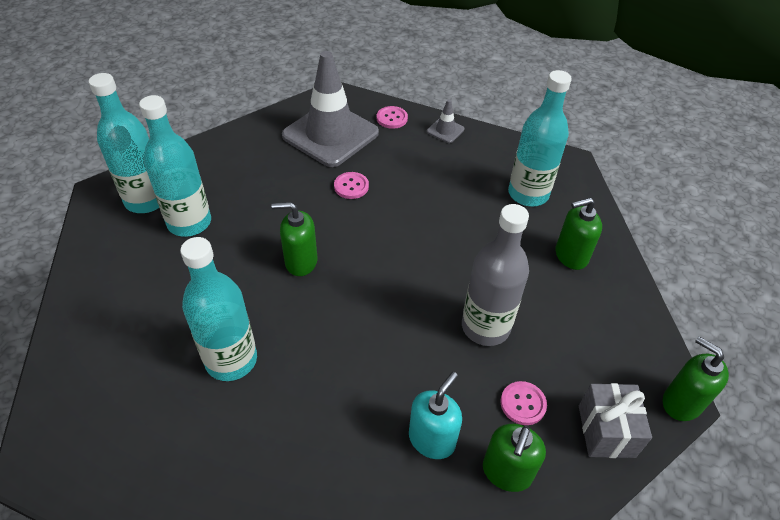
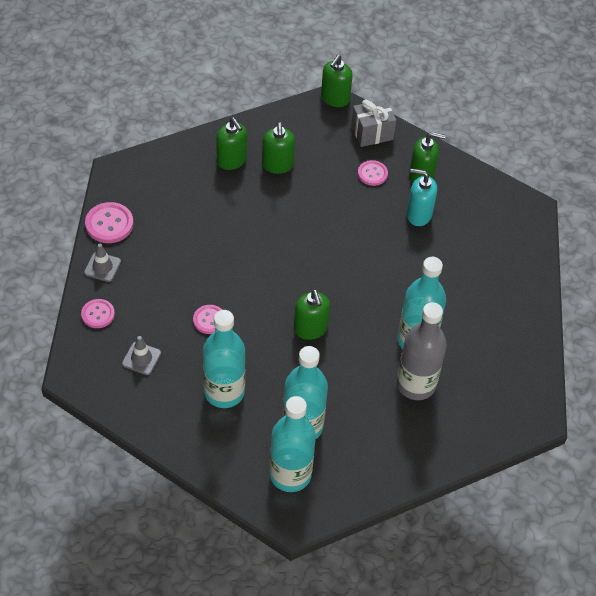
camera: 110 degrees left, 5 degrees up
grey traffic cone [282,51,379,167] -> grey traffic cone [122,336,161,375], size x0.41
grey bottle [462,204,529,346] -> grey bottle moved to [397,302,447,400]
turquoise bottle [508,70,572,206] -> turquoise bottle moved to [203,310,245,408]
none -> pink button [85,202,134,243]
none -> green soap dispenser [262,122,295,174]

